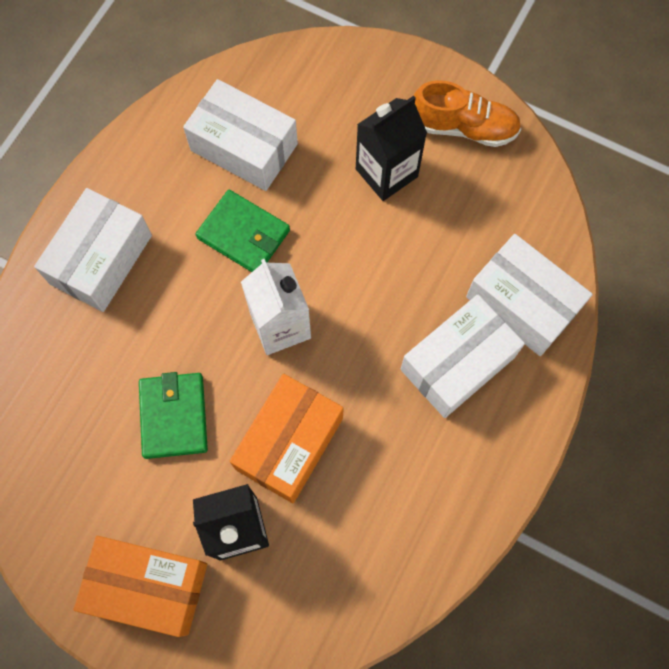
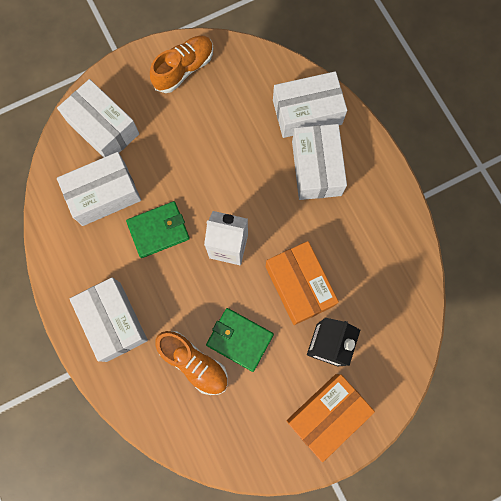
camera: 55 degrees left, 5 degrees up
black carton [356,96,427,201] -> none
none -> white box [57,79,139,158]
none -> orange shoe [155,331,228,395]

